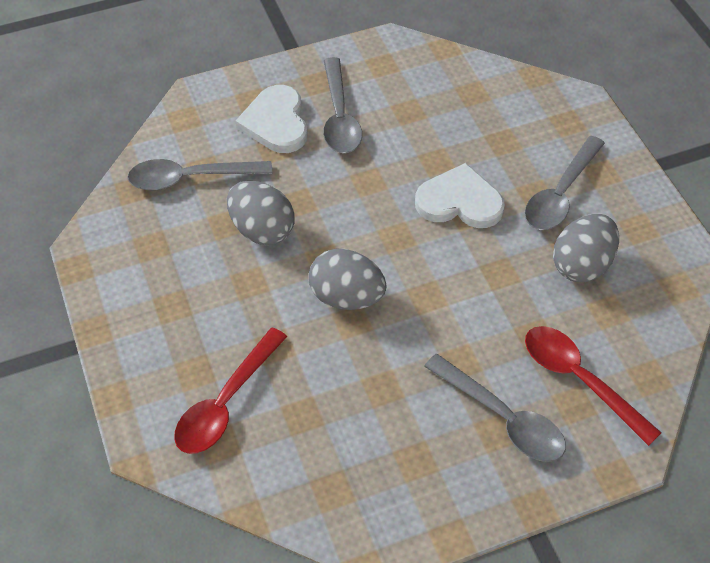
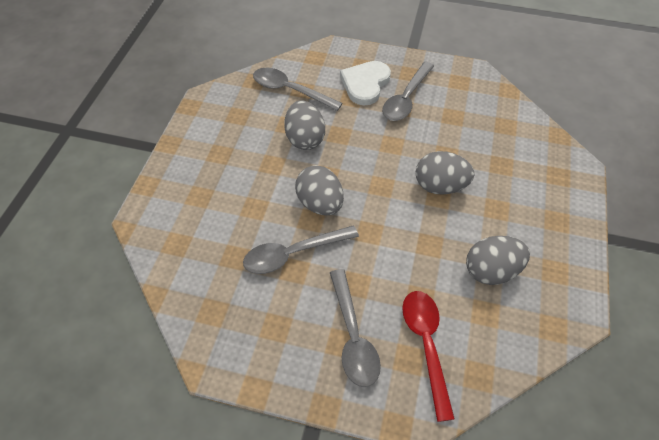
camera: 35 degrees right, 0 degrees up
red spoon [174,327,287,454] -> none
white heart [415,163,505,228] -> grey egg [416,151,475,195]
grey spoon [525,136,605,230] -> grey spoon moved to [243,225,359,274]

